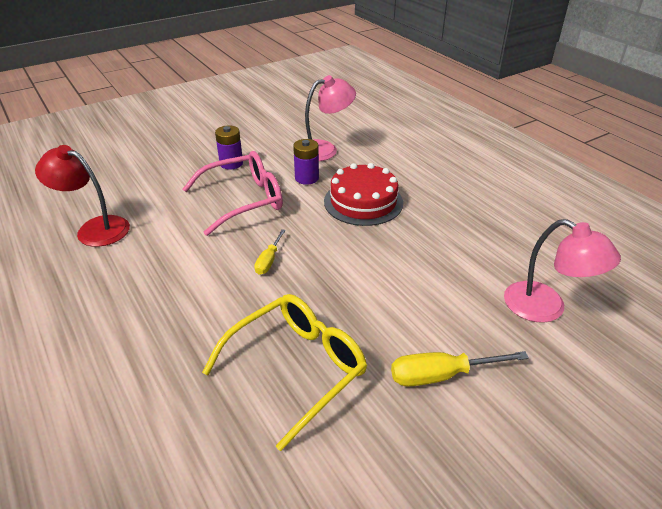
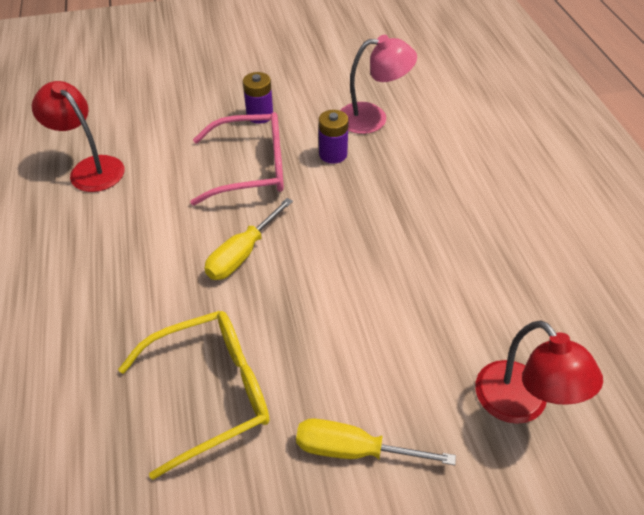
camera: 20 degrees right, 10 degrees up
yellow screwdriver [254,229,286,275] -> yellow screwdriver [205,198,293,280], size x1.62
red cake [324,163,403,226] -> none
pink lamp [504,219,621,323] -> red lamp [475,320,603,424]

